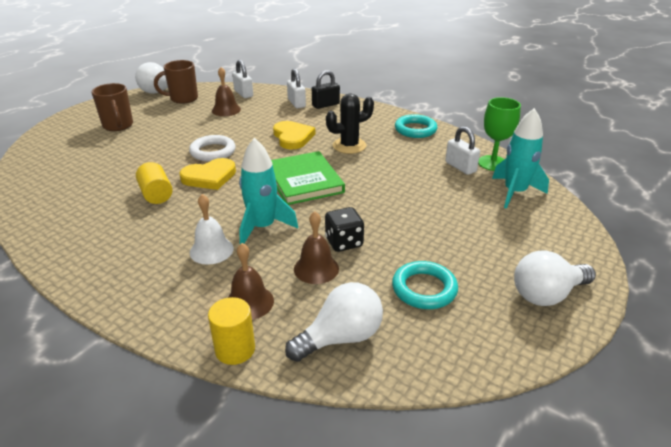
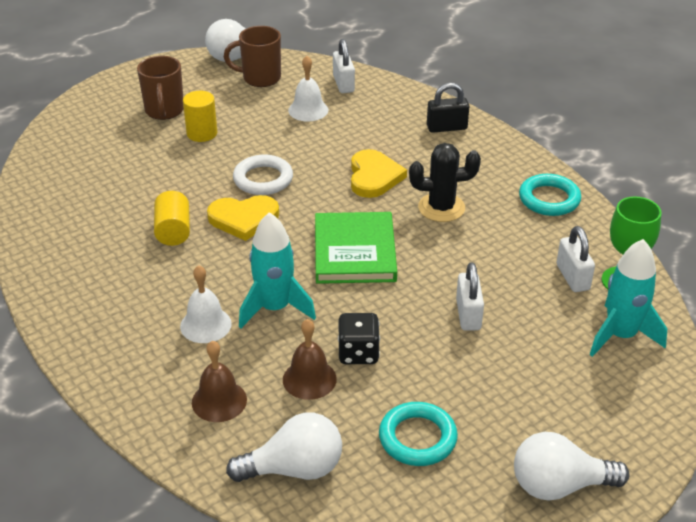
camera: 20 degrees right, 5 degrees up
yellow cylinder [208,297,255,365] -> yellow cylinder moved to [183,91,217,142]
brown bell [212,67,241,116] -> white bell [288,56,328,121]
white padlock [287,68,306,108] -> white padlock moved to [456,262,484,331]

